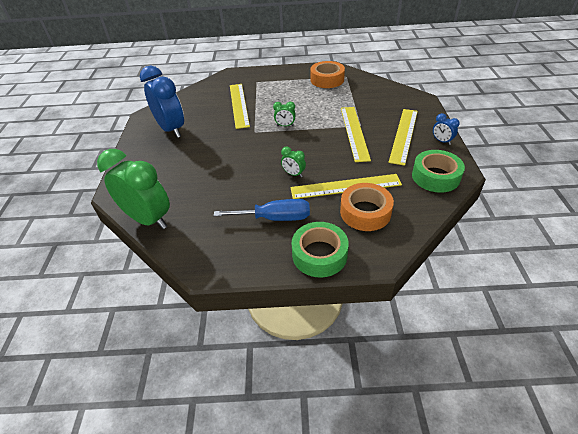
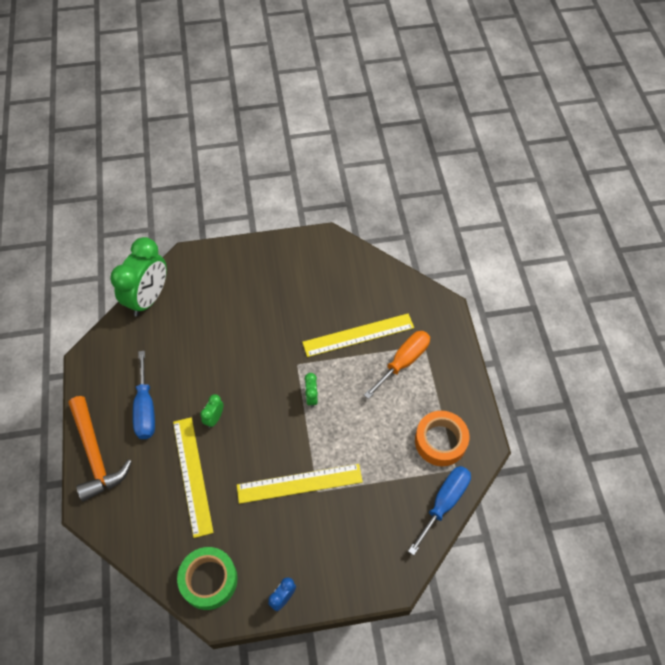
camera: 80 degrees right, 15 degrees up
blue clock [140,66,184,138] -> none
green tape [292,222,349,278] -> orange hammer [69,396,132,502]
orange tape [340,183,394,231] -> none
yellow ruler [388,109,418,166] -> none
none -> orange screwdriver [364,331,430,399]
none -> blue screwdriver [408,466,471,555]

